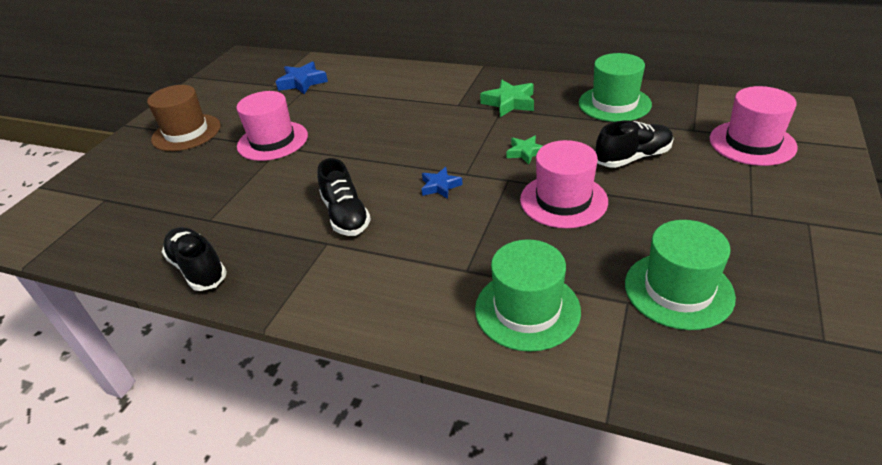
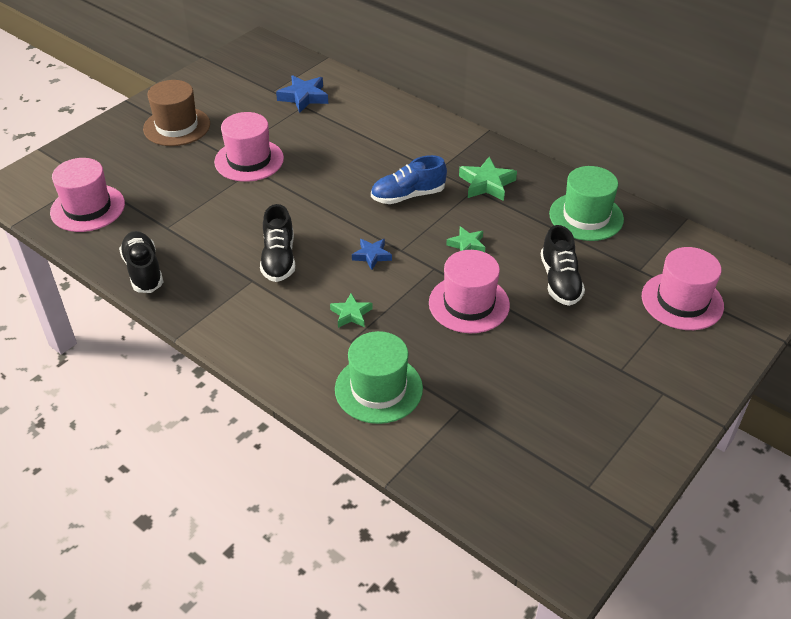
camera: 15 degrees right, 5 degrees up
black shoe [595,121,674,168] -> black shoe turned 90 degrees clockwise [541,225,585,306]
green hat [625,220,736,330] -> none
none -> pink hat [50,158,125,232]
none -> green star [330,293,373,328]
none -> blue shoe [371,155,447,204]

